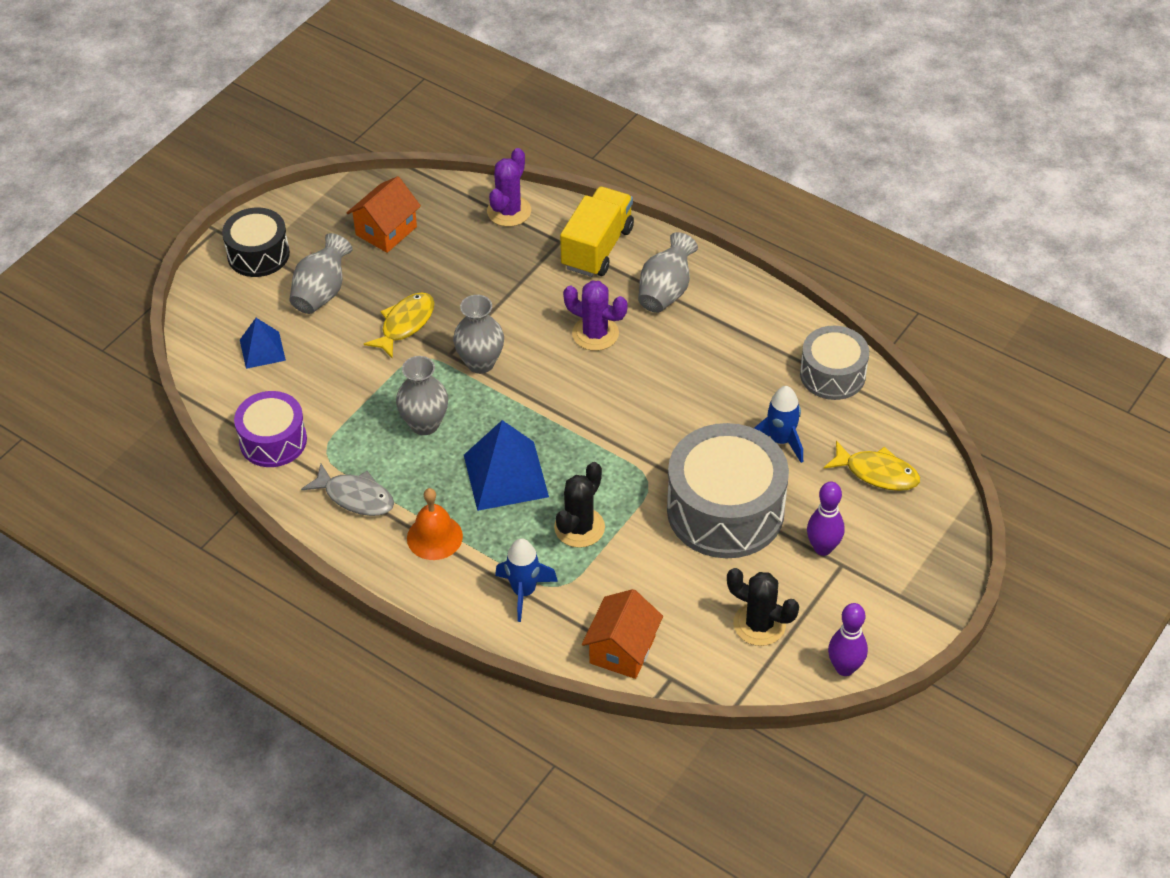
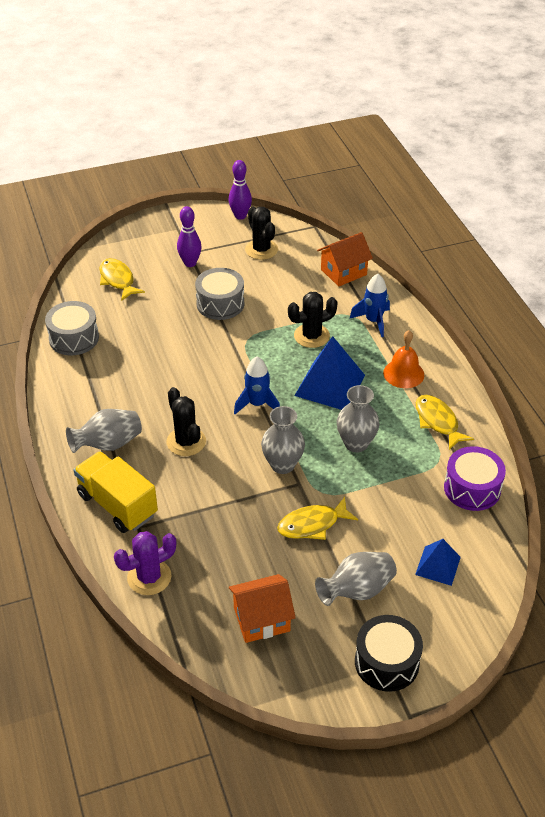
camera: 145 degrees left, 5 degrees down
grey fish [301,464,394,516] -> yellow fish [416,395,474,450]
yellow truck [560,187,634,277] -> yellow truck turned 75 degrees clockwise [74,451,158,533]
purple cactus [563,281,627,351] -> black cactus [166,387,206,456]
grey drum [667,423,789,558] -> grey drum [195,268,244,320], size x0.59
blue rocket [754,386,803,463] -> blue rocket moved to [234,356,280,414]

